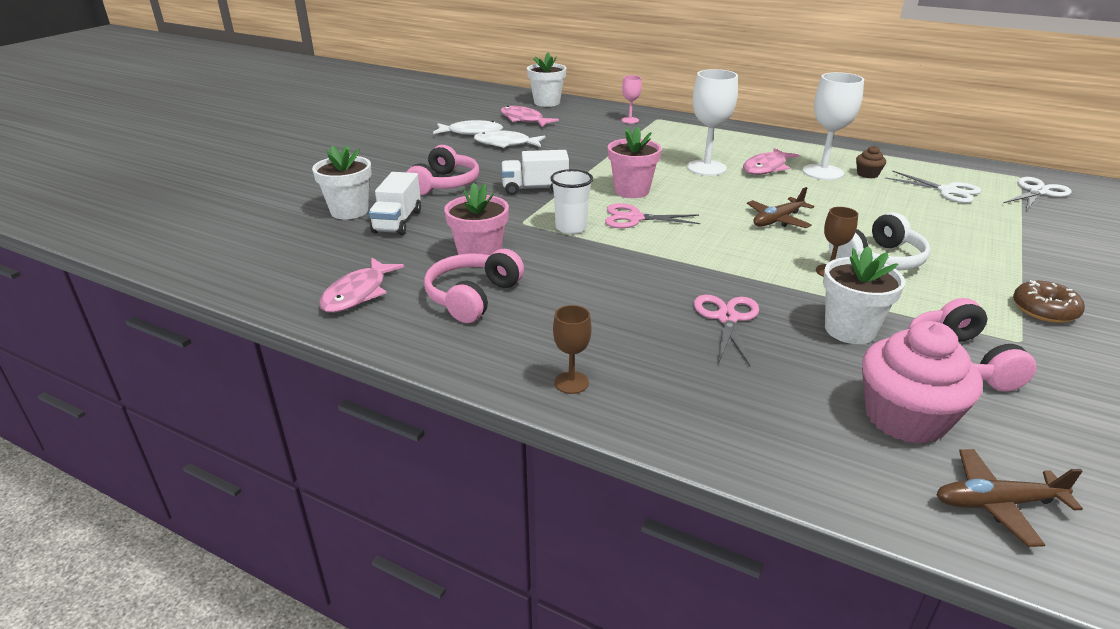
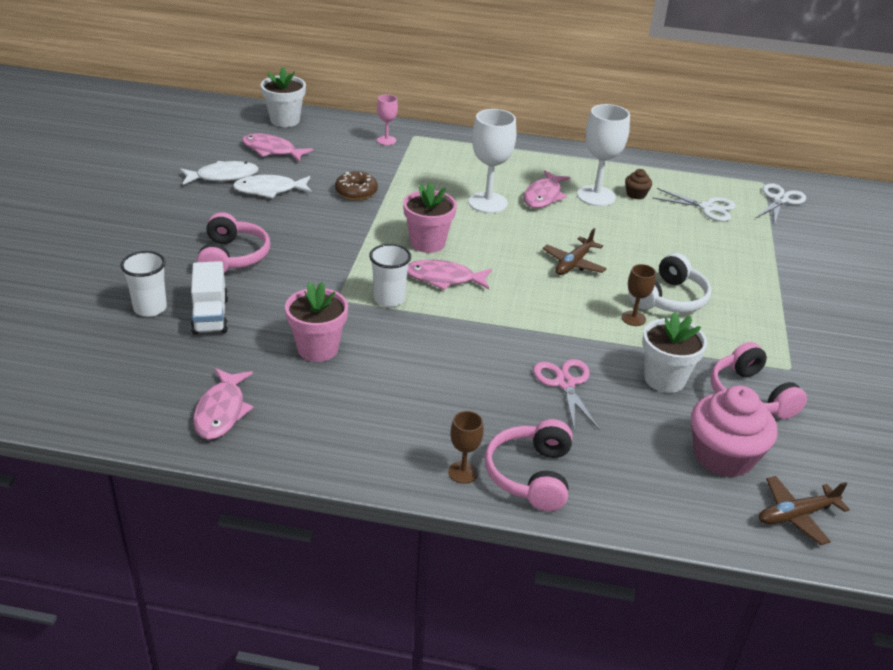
camera: 20 degrees left, 5 degrees up
white flower pot [312,145,372,219] -> white cup [120,251,167,317]
pink headphones [424,249,524,323] -> pink headphones moved to [485,419,572,511]
white truck [501,150,569,195] -> none
pink scissors [605,203,700,228] -> pink fish [407,260,492,290]
brown donut [1013,280,1085,323] -> brown donut moved to [335,171,378,200]

